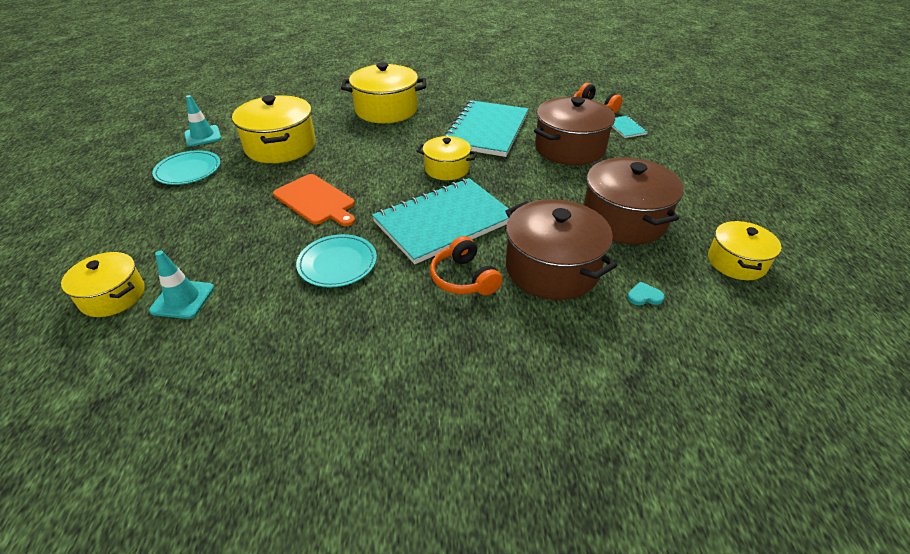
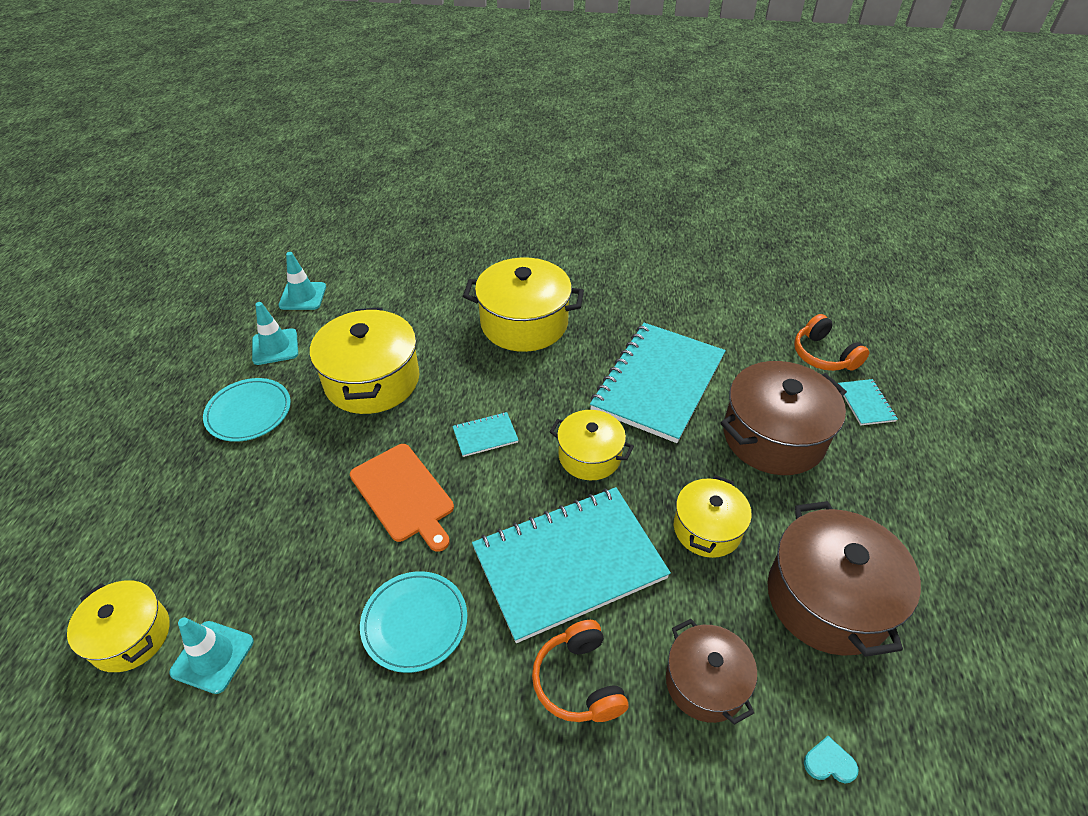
camera: 10 degrees right, 5 degrees up
brown pot [505,199,617,300] -> brown pot [666,619,757,725], size x0.60
yellow pot [708,220,782,280] -> yellow pot moved to [674,475,752,558]
none -> turquoise traffic cone [278,252,326,310]
none -> turquoise notebook [452,412,518,457]

